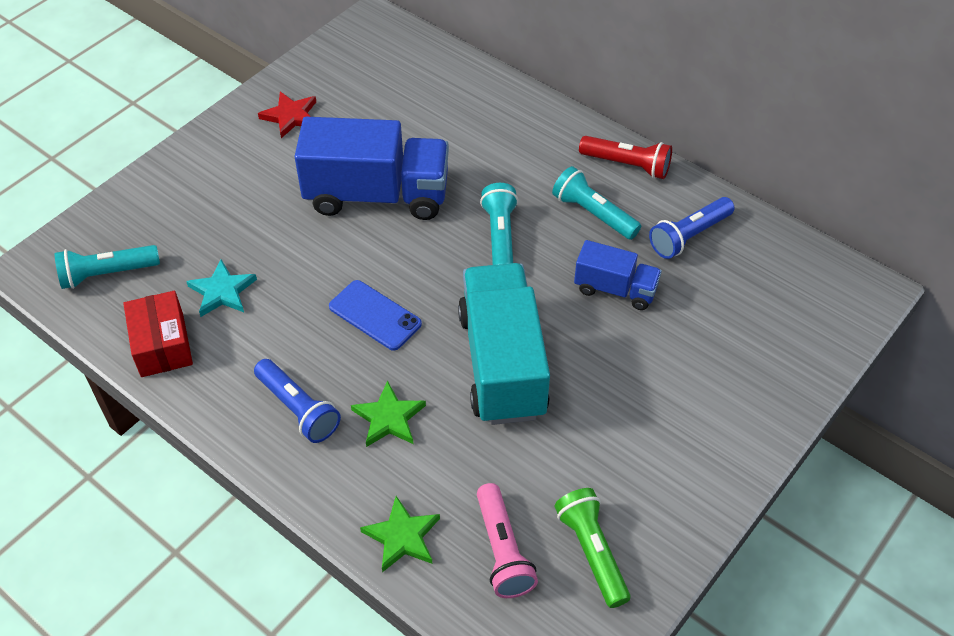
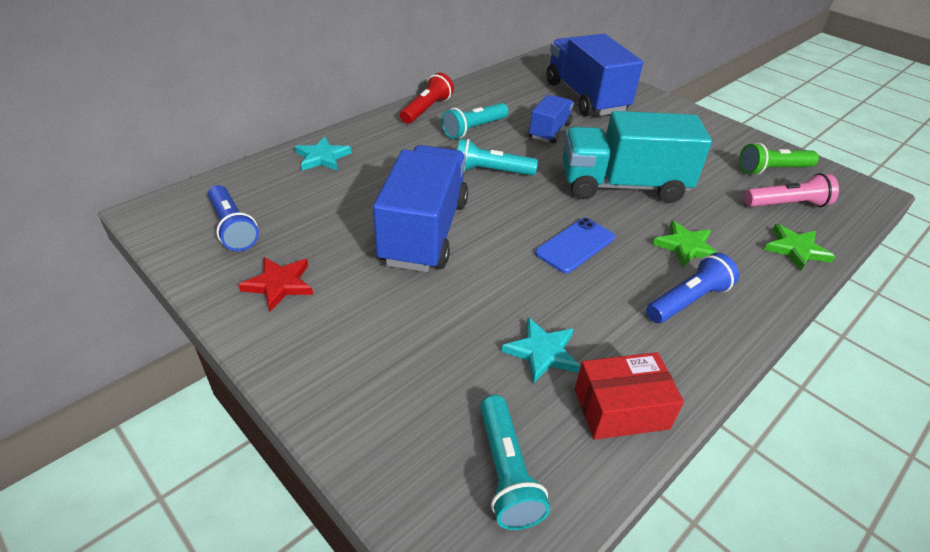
camera: 85 degrees left, 10 degrees down
blue flashlight [649,197,735,259] -> blue flashlight moved to [208,185,259,251]
none -> turquoise star [295,137,352,171]
none -> blue truck [547,34,643,116]

